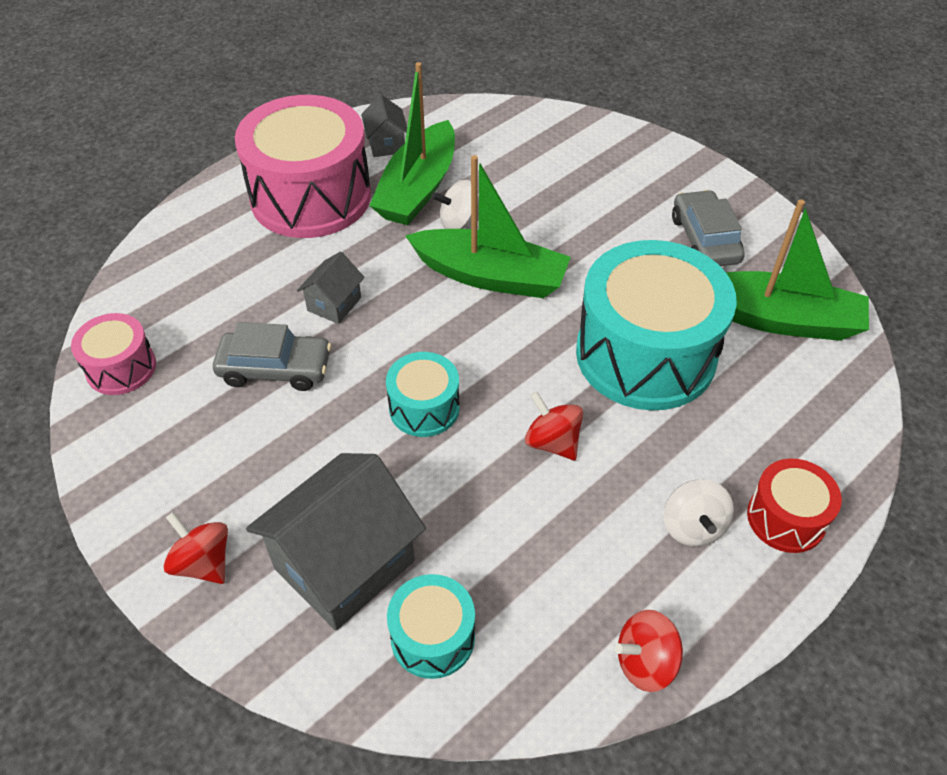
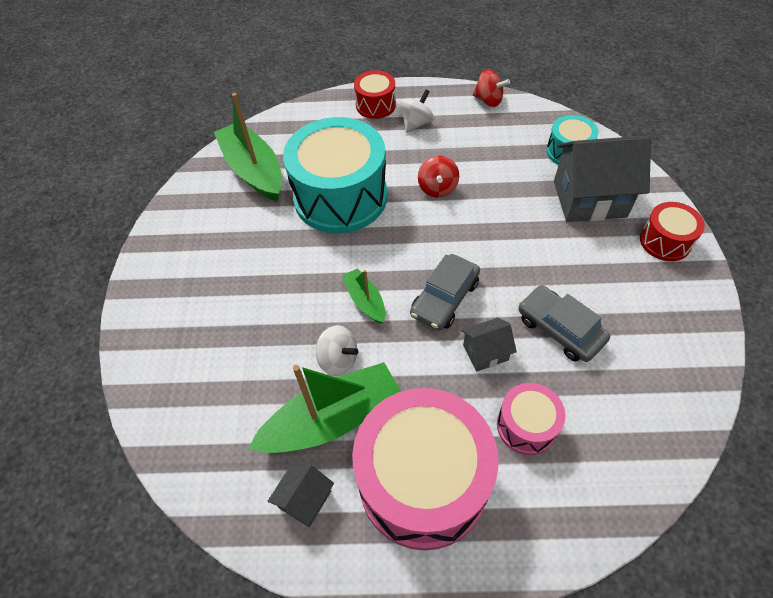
camera: 135 degrees left, 5 degrees up
pink drum [71,313,156,395] -> pink drum moved to [497,383,565,455]
red spinning top [163,512,228,584] -> red drum [640,202,705,261]
turquoise drum [386,352,460,437] -> none
green boat [405,155,571,298] -> green boat [342,268,385,324], size x0.51
grey car [672,190,745,266] -> grey car moved to [410,254,480,331]

